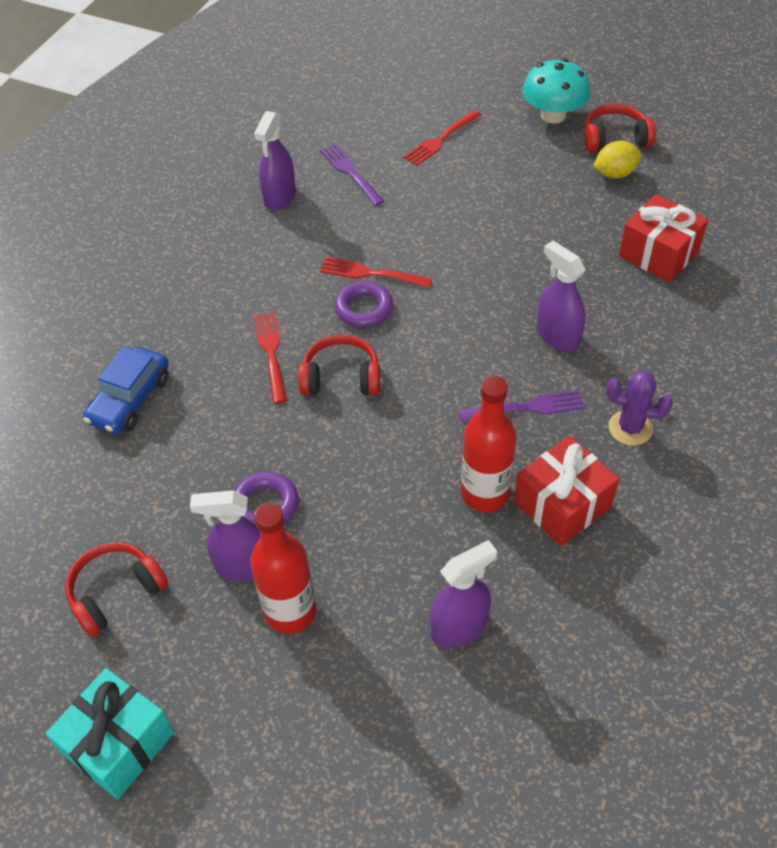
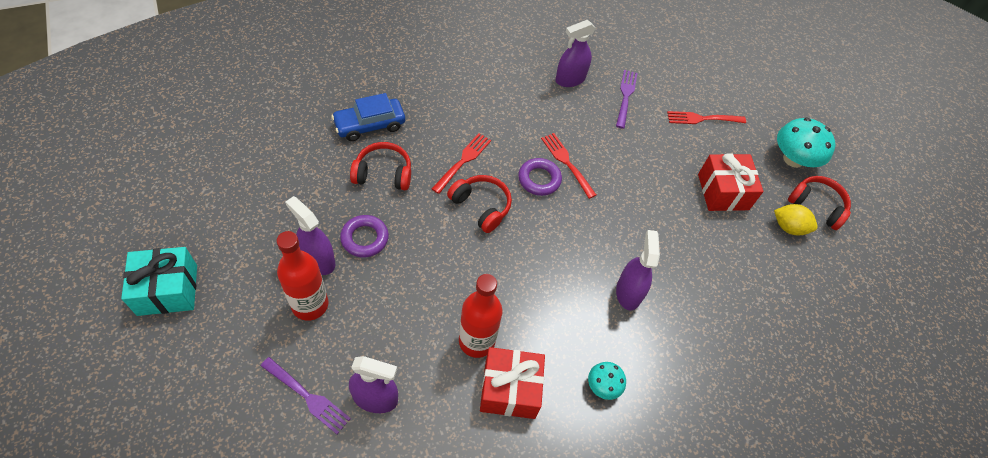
camera: 35 degrees right, 5 degrees up
red headphones [65,542,168,637] -> red headphones moved to [350,142,411,190]
purple fork [458,390,585,421] -> purple fork moved to [261,357,351,434]
purple cactus [606,371,673,446] -> turquoise mushroom [588,362,626,400]
red gift [619,194,708,282] -> red gift moved to [698,153,763,211]

